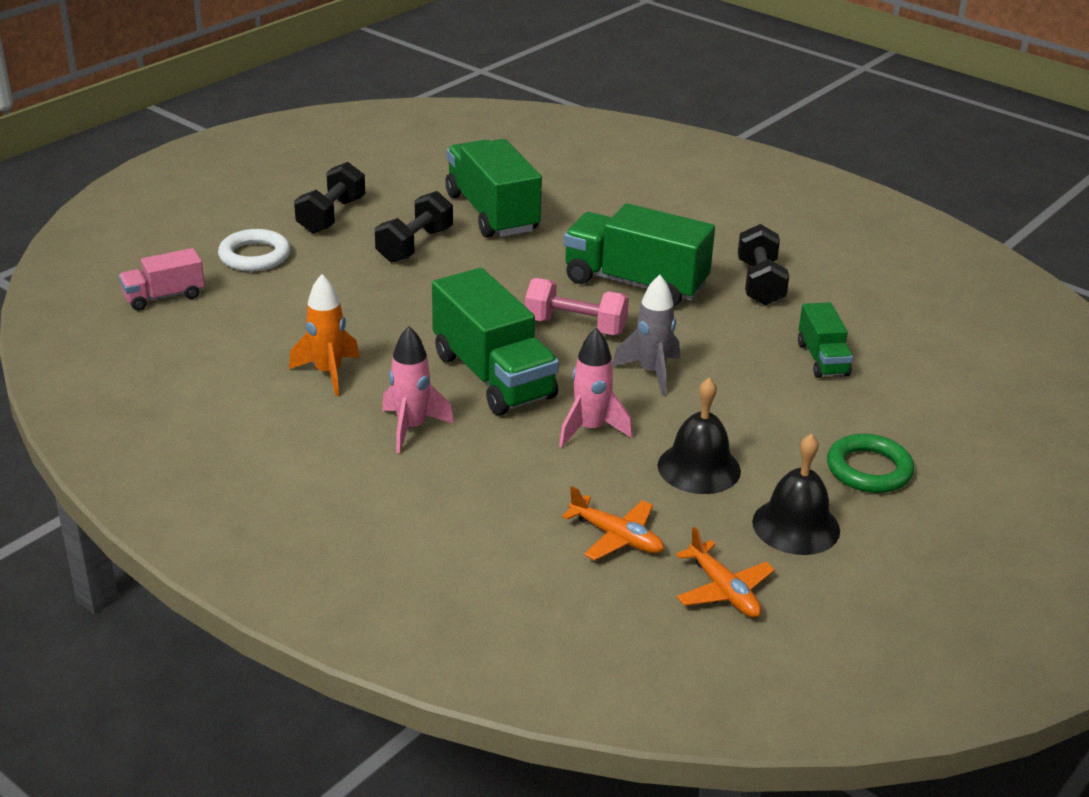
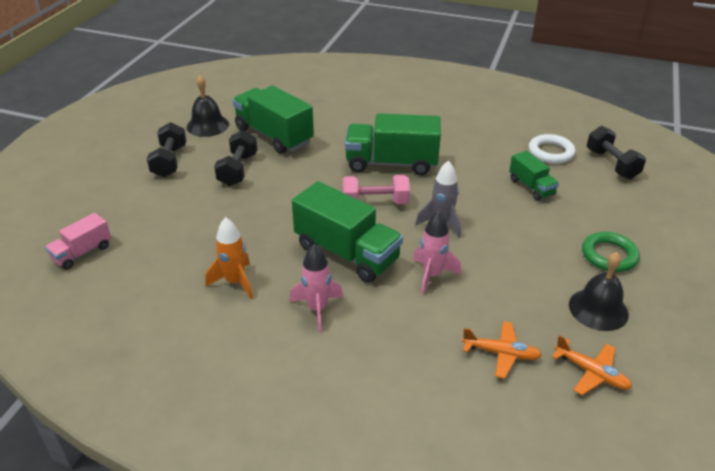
camera: 20 degrees left, 5 degrees up
white ring [218,229,290,271] -> white ring moved to [529,134,576,164]
black bell [658,378,741,494] -> black bell moved to [187,76,229,137]
black dumbbell [738,224,789,305] -> black dumbbell moved to [587,126,646,179]

